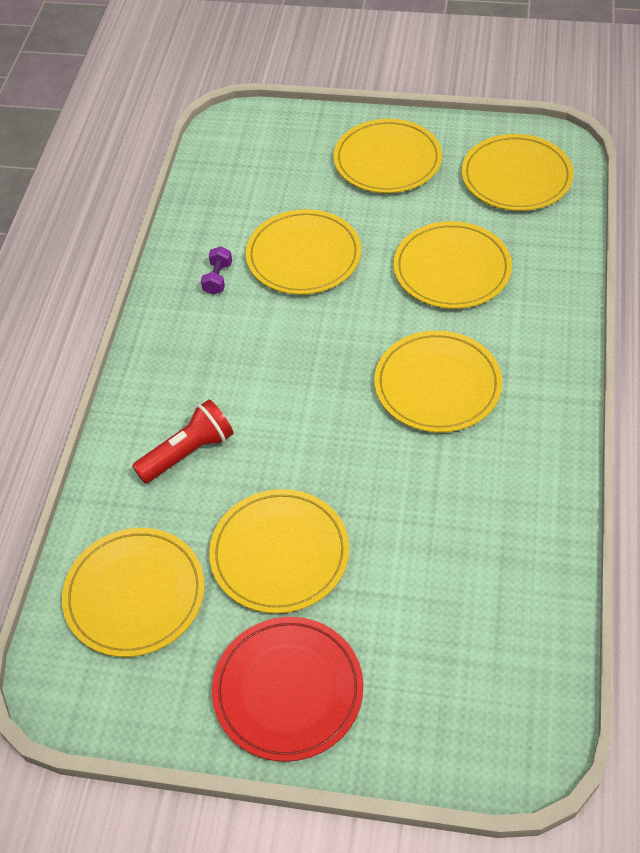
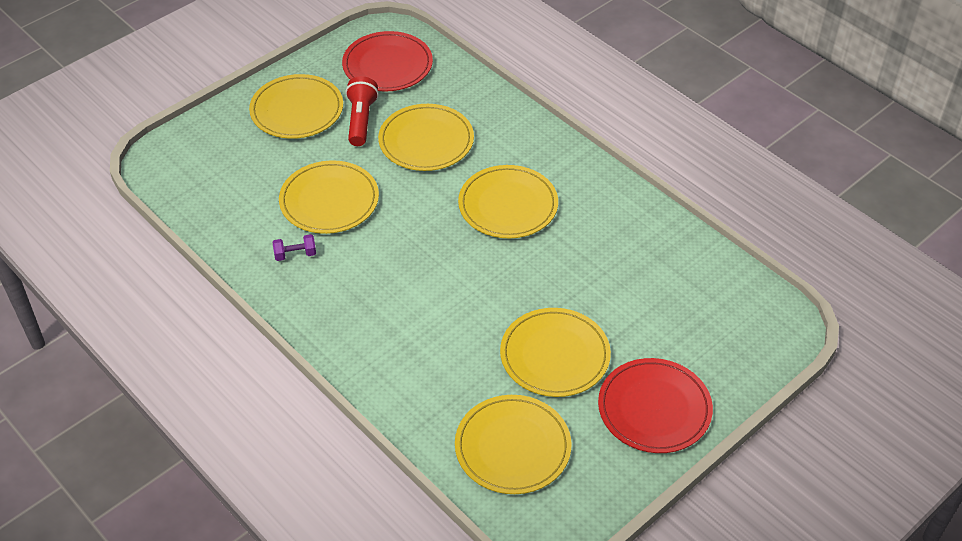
camera: 55 degrees left, 5 degrees down
red flashlight [132,399,234,484] -> red flashlight moved to [346,76,379,146]
purple dumbbell [201,246,232,295] -> purple dumbbell turned 60 degrees counterclockwise [273,234,316,261]
yellow plate [462,134,574,211] -> red plate [342,31,433,92]

